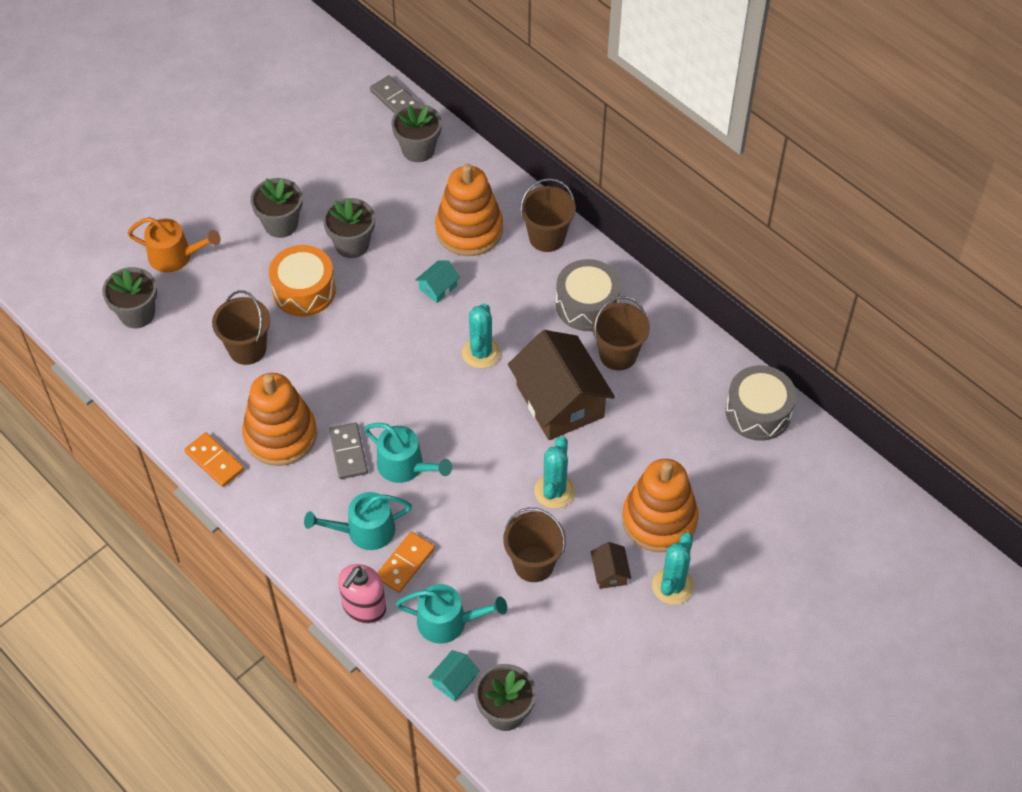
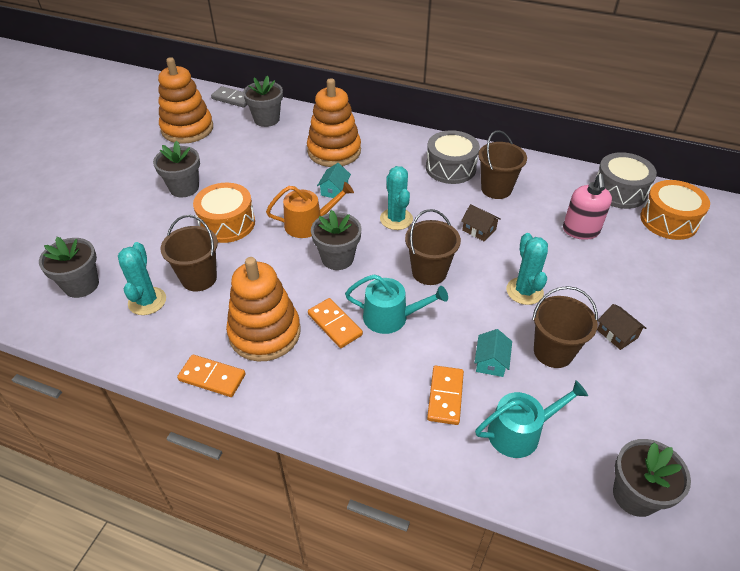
camera: 25 degrees left, 10 degrees down
orange watering can [127,217,221,273] -> orange watering can moved to [266,182,354,238]
turquoise watering can [304,492,412,550] -> none
grey flower pot [323,198,375,258] -> grey flower pot moved to [311,210,361,270]
grey domino [329,422,368,479] -> orange domino [308,298,363,348]
pink soap dispenser [338,564,386,624] -> pink soap dispenser moved to [563,174,612,240]
turquoise house [428,650,480,701] -> turquoise house moved to [474,329,512,377]
brown house [508,330,615,440] -> brown house [461,204,501,242], size x0.42
brown bucket [520,178,576,252] -> brown bucket moved to [405,209,461,285]
orange stacking toy [622,459,699,552] -> orange stacking toy moved to [158,57,213,144]
turquoise cactus [652,533,694,605] -> turquoise cactus moved to [118,242,166,315]
none -> orange drum [640,180,710,240]

